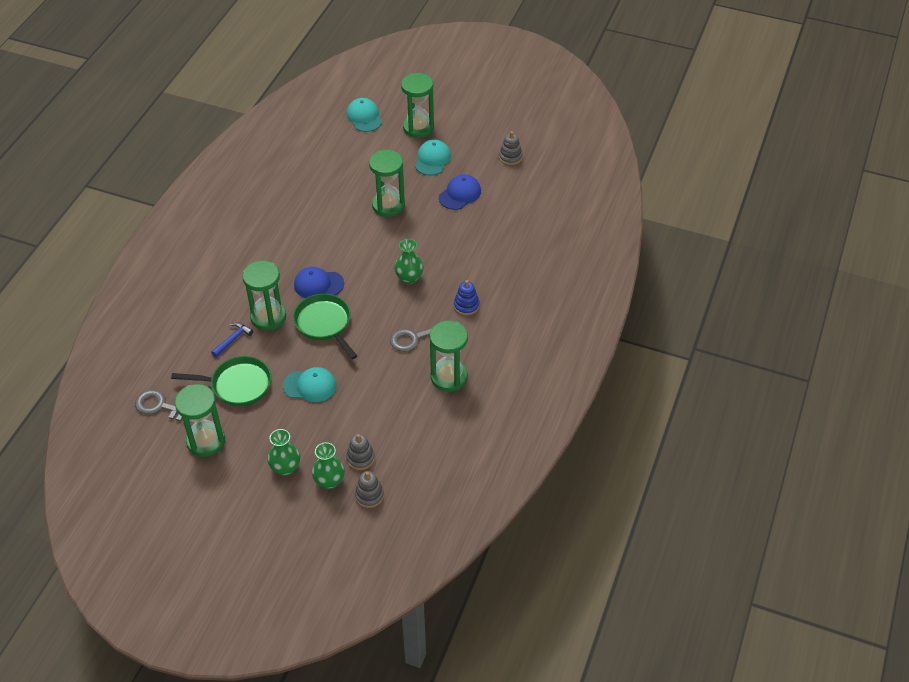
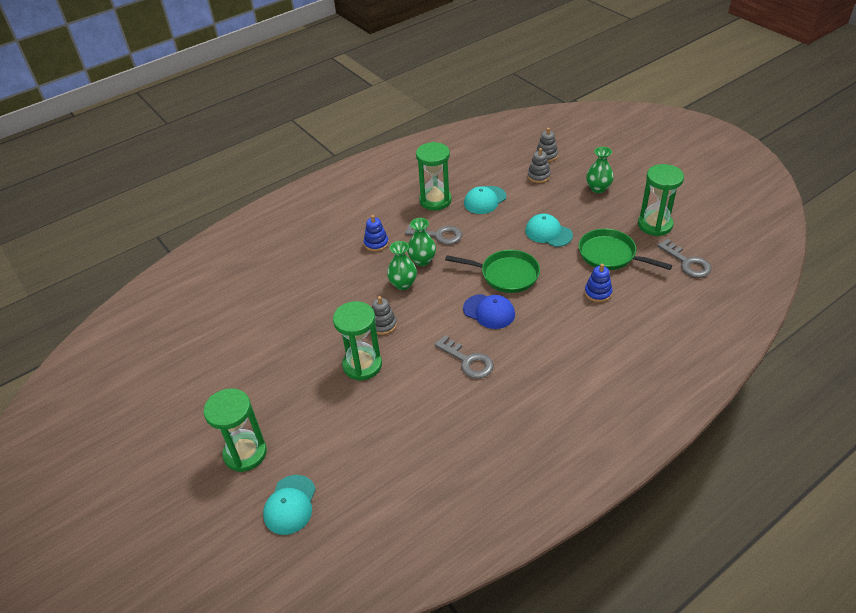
camera: 145 degrees left, 5 degrees down
blue hammer [211,322,254,357] -> blue stacking toy [584,264,612,302]
green hourglass [242,261,286,331] -> none
green pan [293,294,357,359] -> green pan turned 75 degrees counterclockwise [445,250,540,293]
green vase [312,442,345,489] -> green vase moved to [407,218,436,266]
turquoise cap [415,139,451,175] -> turquoise cap moved to [464,186,507,214]
blue cap [439,174,481,210] -> none
grey stacking toy [499,131,522,165] -> grey stacking toy moved to [372,296,397,335]
none -> grey key [434,335,494,379]

